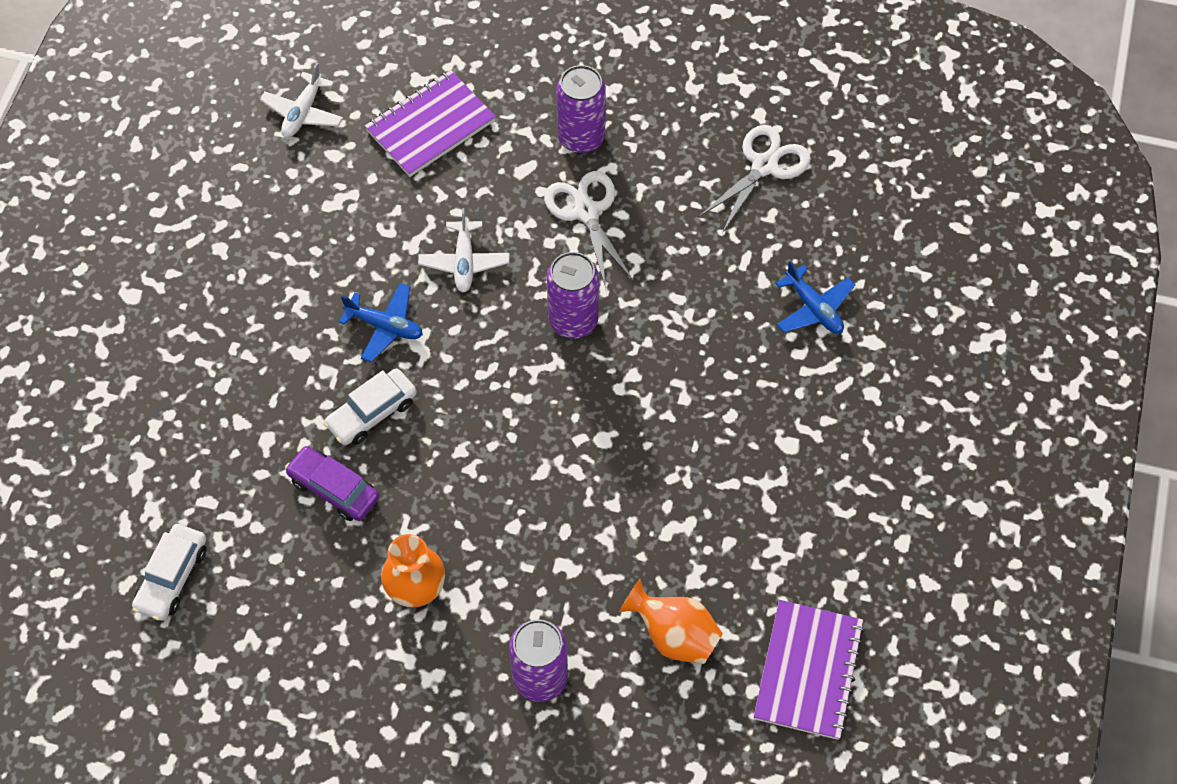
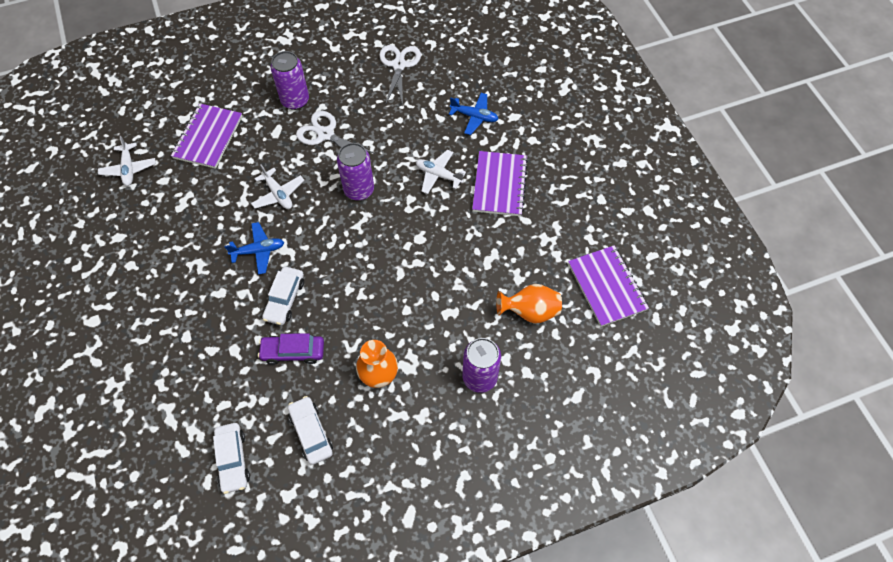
camera: 35 degrees left, 0 degrees up
none -> white car [288,396,333,465]
none -> white plane [416,150,466,194]
none -> purple notebook [472,151,528,216]

